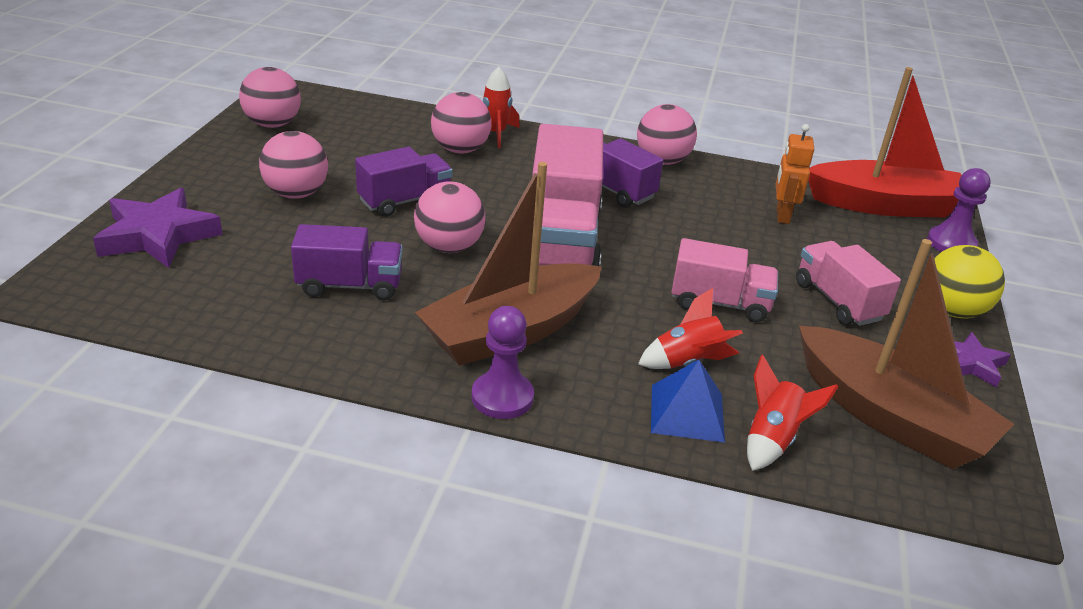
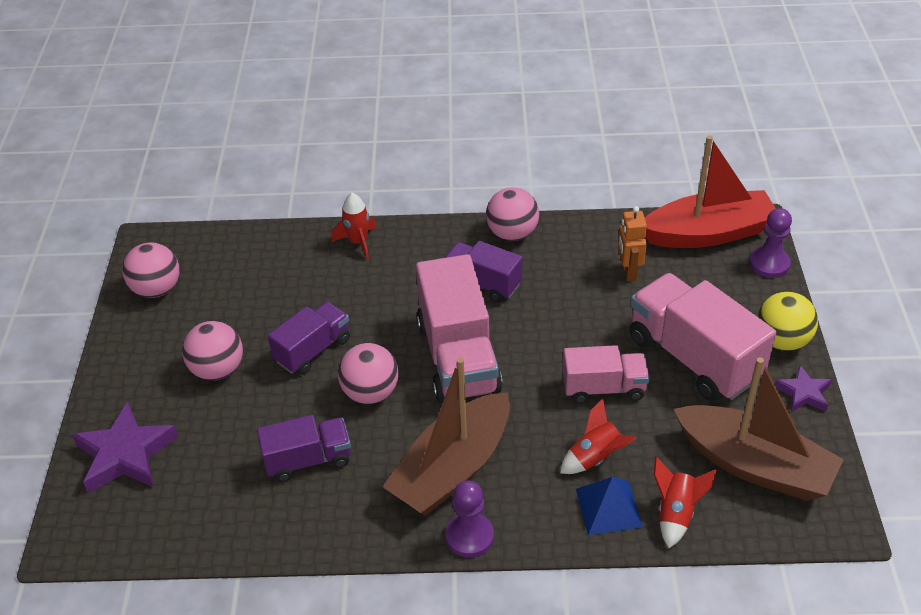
camera: 10 degrees left, 10 degrees up
pink ball [431,92,491,153] -> none
pink truck [796,241,901,326] -> pink truck [629,273,776,402], size x1.71

